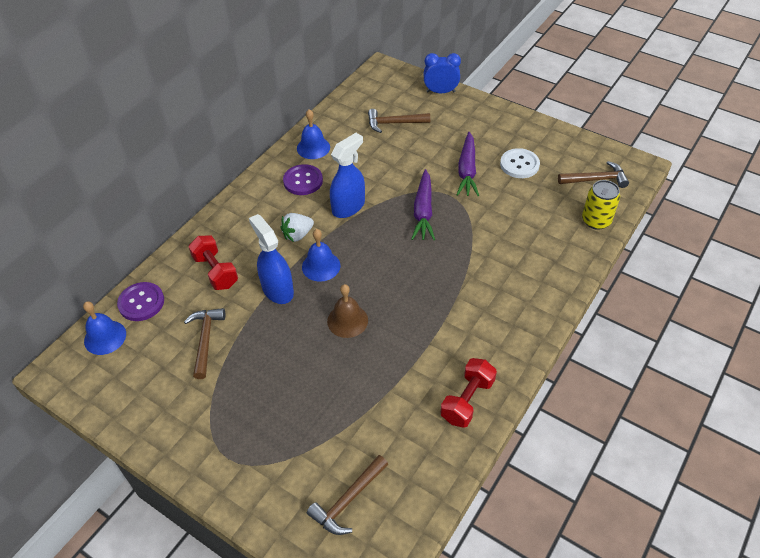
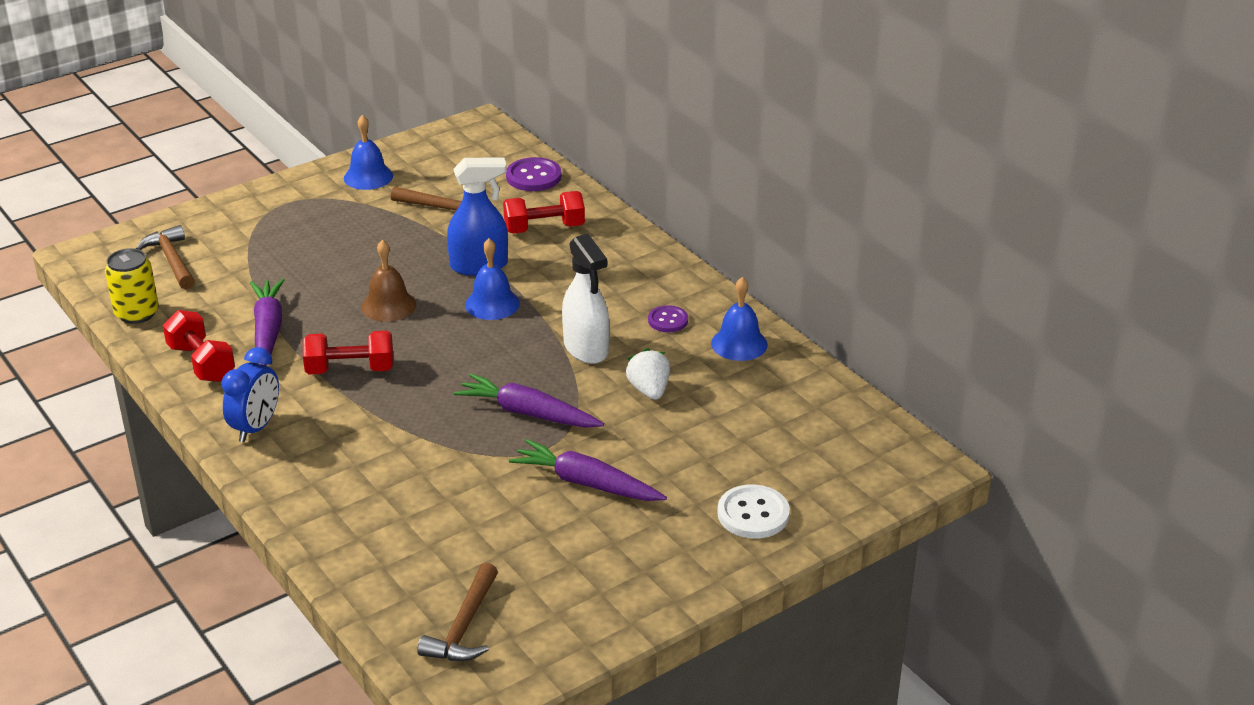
camera: 110 degrees right, 15 degrees down
blue bell [83,302,126,355] -> blue bell moved to [344,115,393,190]
white strawberry [280,213,314,242] -> white strawberry moved to [626,348,670,400]
purple button [283,164,323,195] -> purple button [648,305,688,332], size x0.64
blue spray bottle [330,133,365,218] -> white spray bottle [562,234,609,364]
brown hammer [368,109,430,133] -> none
blue clock [424,53,461,93] -> blue clock moved to [221,347,279,442]
white button [500,148,540,178] -> white button moved to [717,484,790,539]
yellow can [582,180,620,230] -> yellow can moved to [105,248,159,324]
none -> purple carrot [250,279,284,366]
none -> red dumbbell [303,331,393,374]

